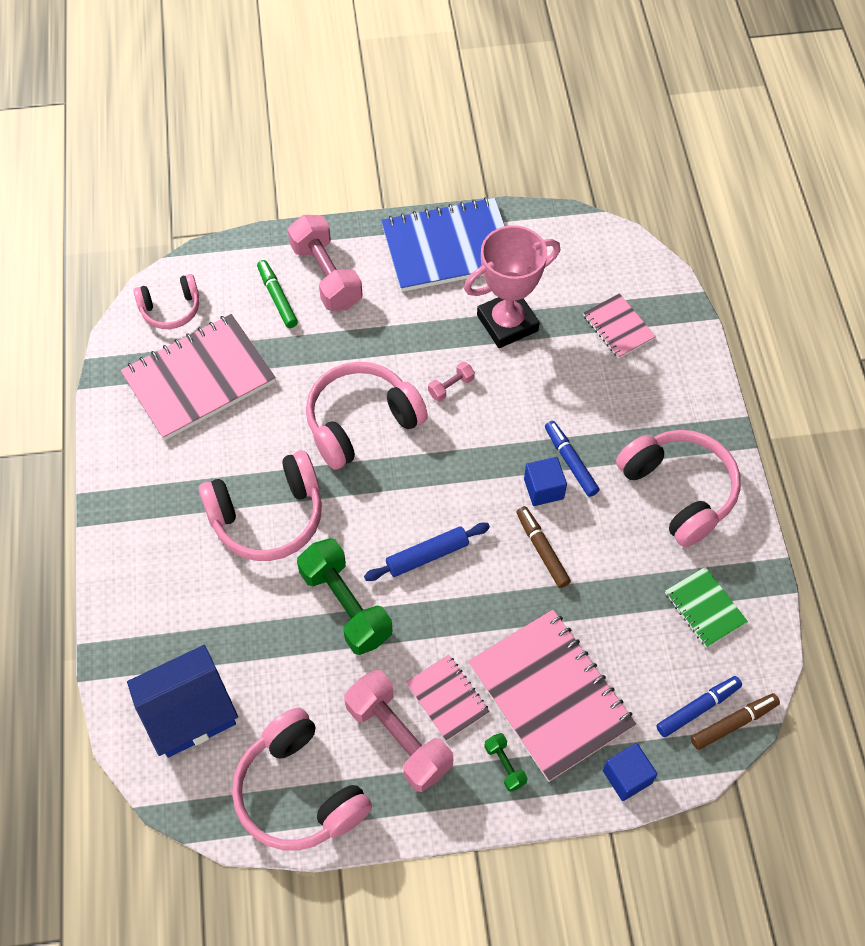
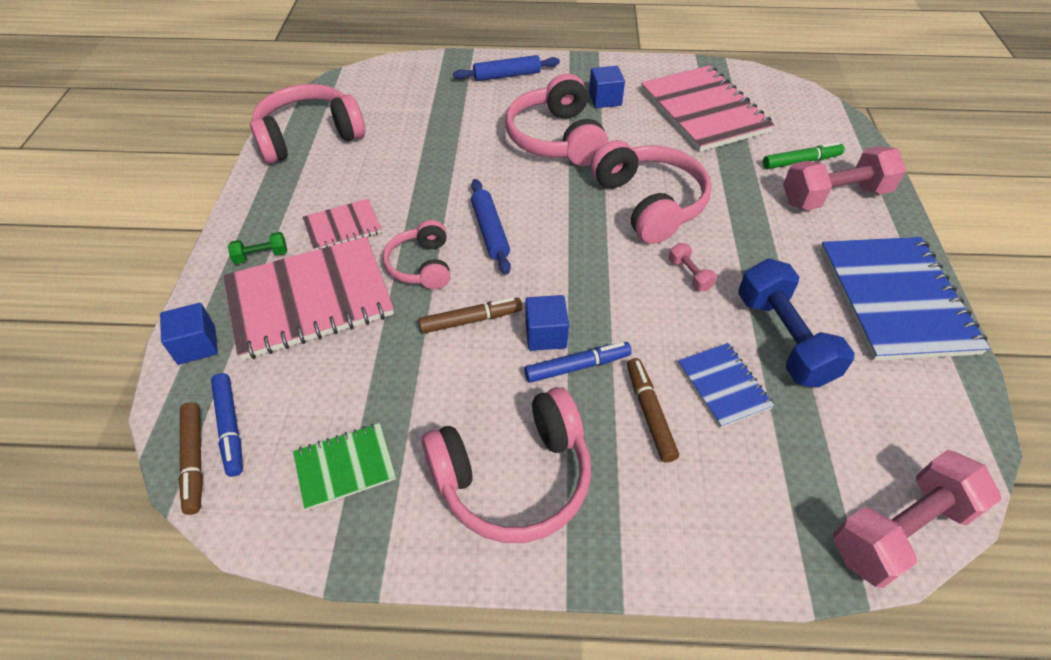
camera: 100 degrees right, 10 degrees down
blue house [127,645,238,758] -> none
pink headphones [133,274,199,329] -> pink headphones moved to [383,220,450,289]
green dumbbell [297,538,392,655] -> none
pink dumbbell [344,670,453,792] -> pink dumbbell moved to [833,450,1002,588]
pink trophy [464,225,560,348] -> blue dumbbell [738,258,855,388]
pink notebook [583,293,656,358] -> none
none -> blue rolling pin [453,55,560,81]
none -> blue cube [589,66,625,108]
none -> brown marker [627,358,679,463]
none -> blue notebook [678,343,774,428]

